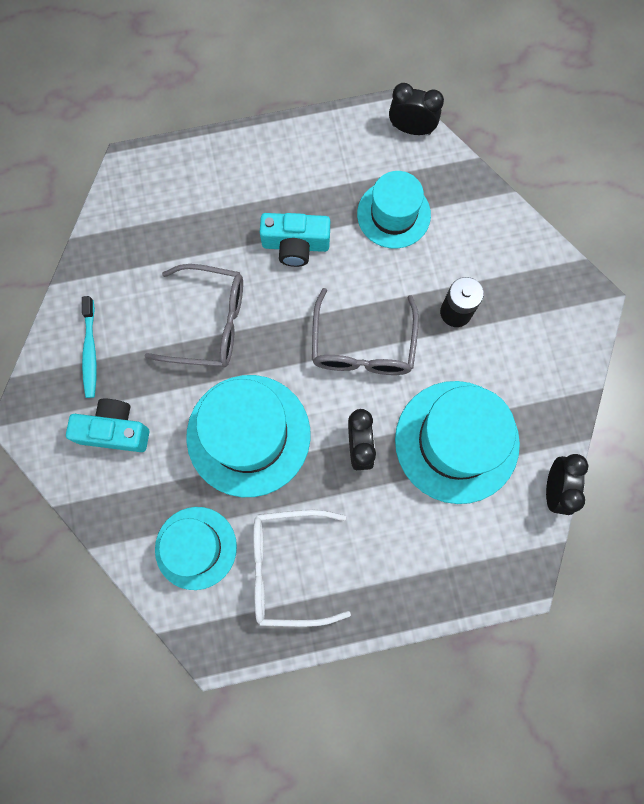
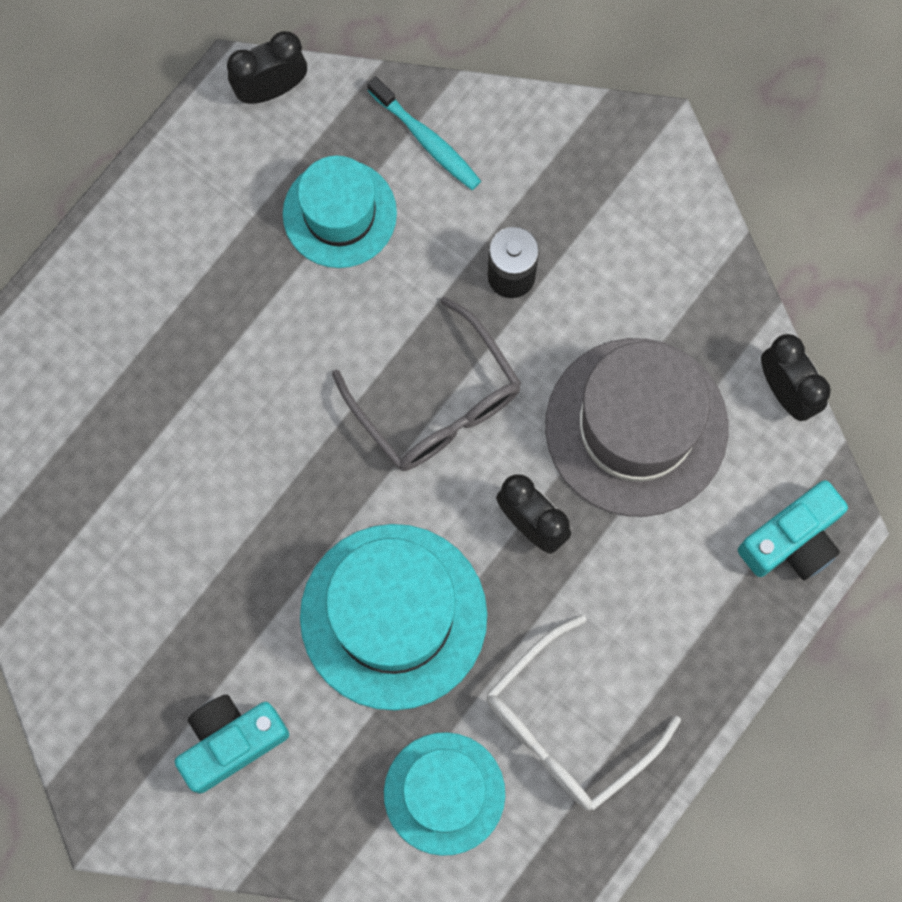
camera: 40 degrees left, 0 degrees up
turquoise toothbrush [82,296,97,398] -> turquoise toothbrush moved to [367,76,481,190]
grey glasses [145,264,243,368] -> none
turquoise camera [260,213,330,267] -> turquoise camera moved to [738,480,848,580]
turquoise hat [395,381,520,504] -> grey hat [545,338,728,517]

